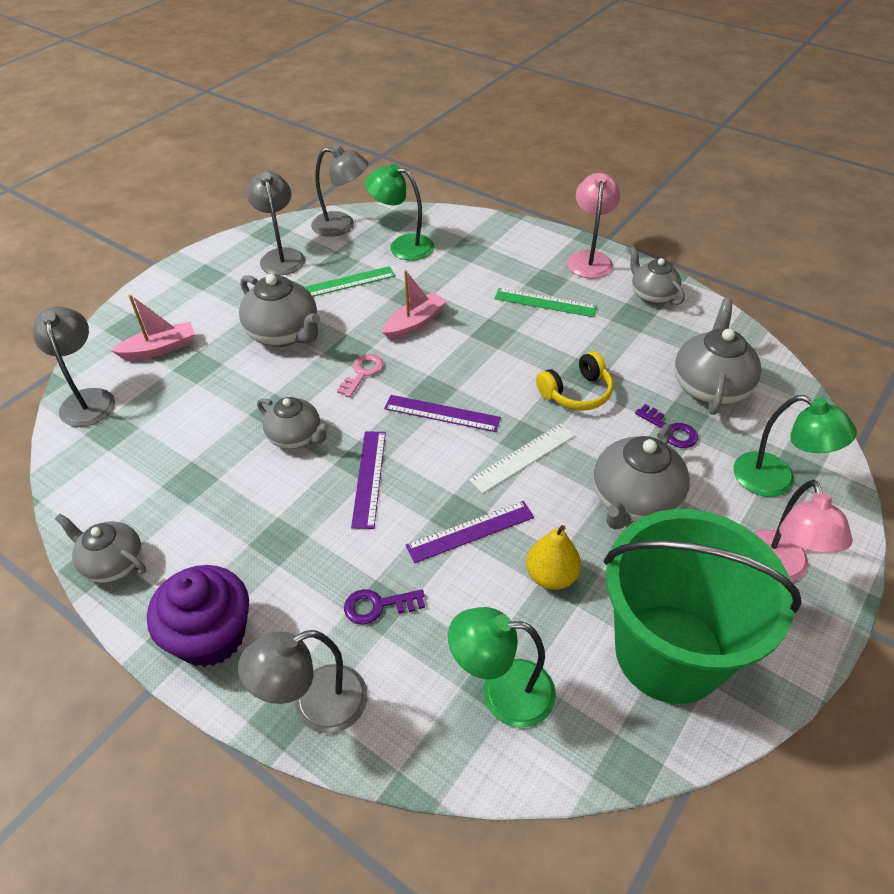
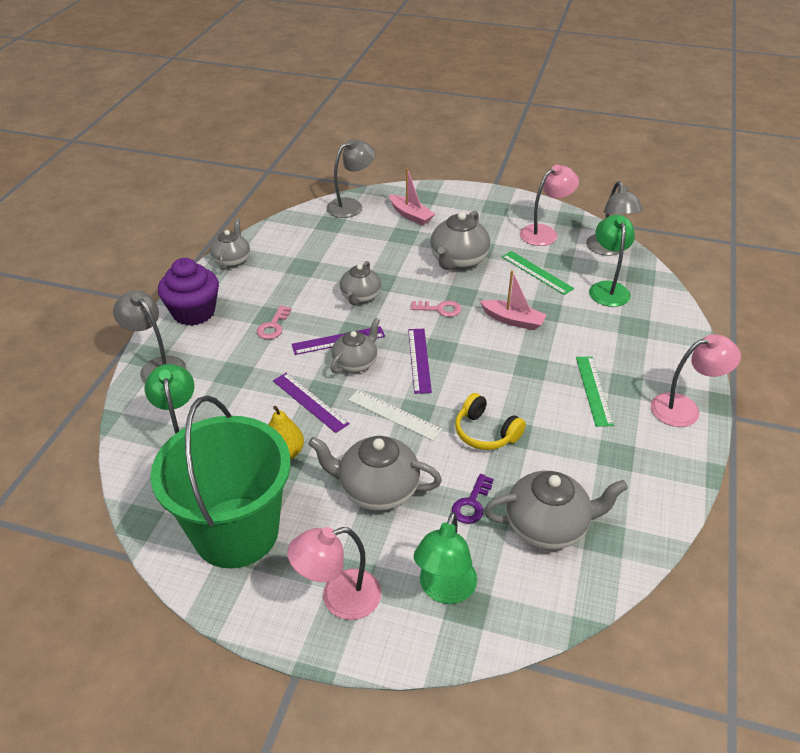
camera: 70 degrees right, 5 degrees down
grey lamp [247,171,305,275] -> pink lamp [520,165,579,246]
purple key [344,589,425,625] -> none
grey teapot [629,246,685,305] -> grey teapot moved to [331,318,380,374]
none -> pink key [257,305,292,339]

